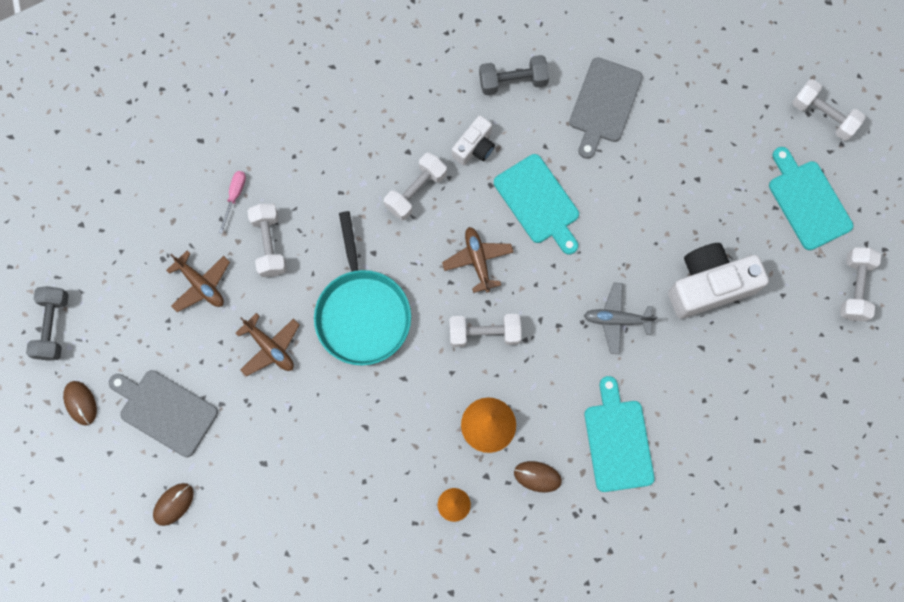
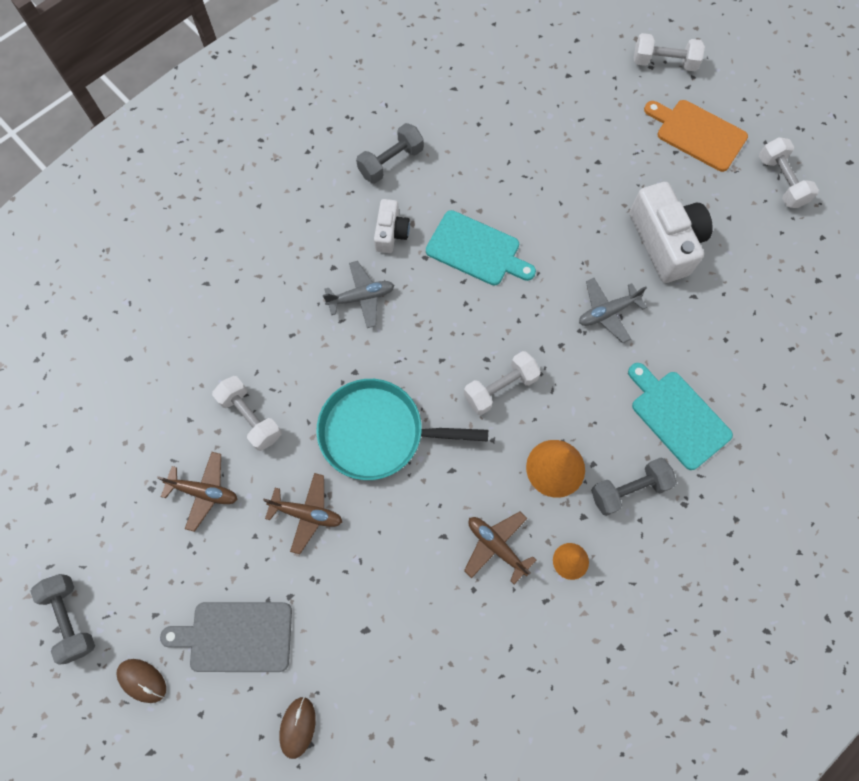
camera: 30 degrees left, 5 degrees down
pink screwdriver [219,171,246,233] -> none
turquoise pan [314,211,411,365] -> turquoise pan turned 135 degrees clockwise [316,379,488,480]
white dumbbell [384,153,447,220] -> grey plane [323,261,395,328]
brown plane [442,227,513,293] -> brown plane moved to [464,512,536,584]
brown mouse [514,461,562,492] -> grey dumbbell [591,457,677,516]
grey cutting board [569,57,643,159] -> none
white camera [668,243,769,319] -> white camera turned 120 degrees clockwise [629,182,713,283]
turquoise cutting board [769,147,853,250] -> orange cutting board [644,100,748,172]

